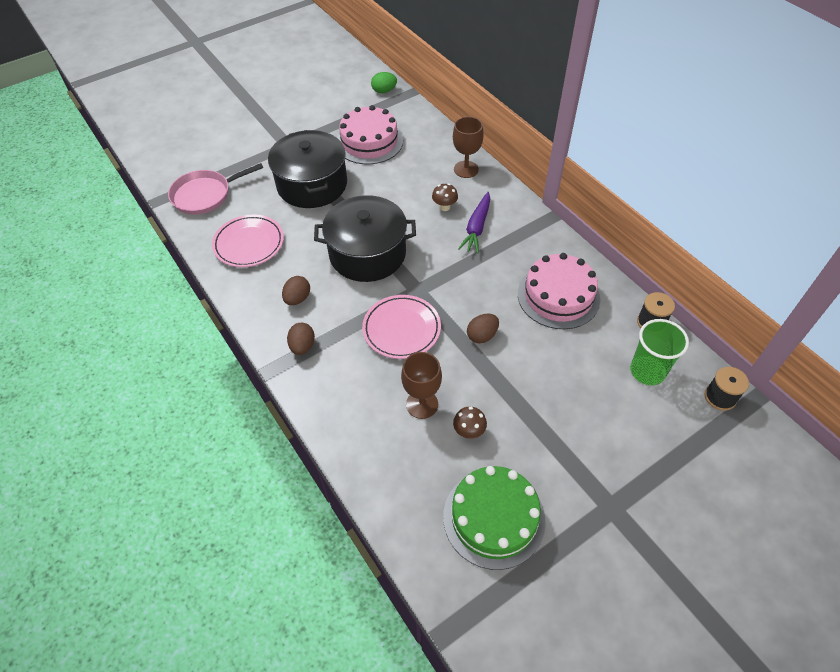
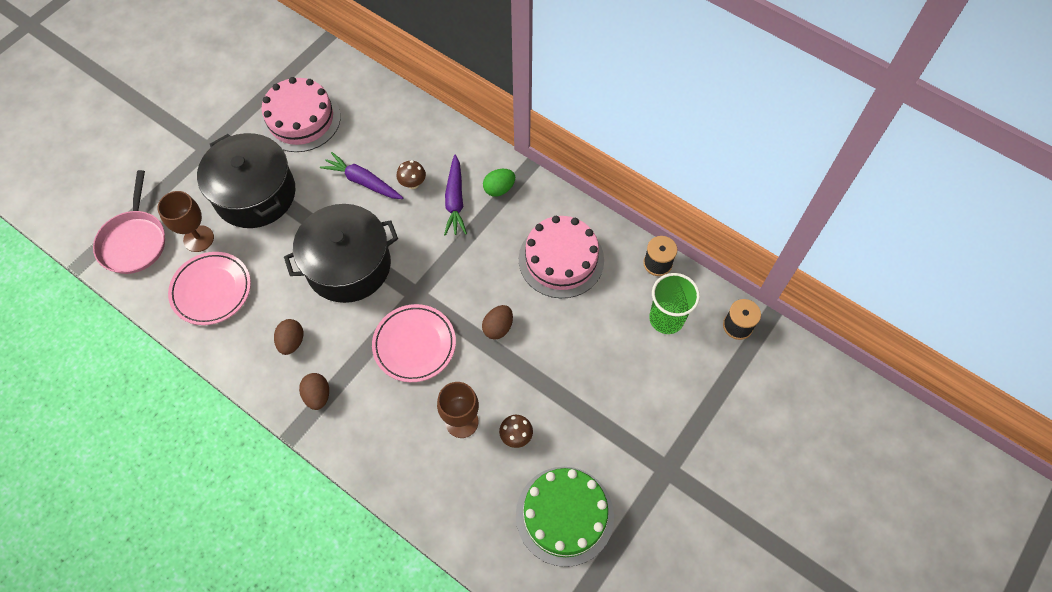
camera: 20 degrees left, 10 degrees up
pink pan [168,163,263,215] -> pink pan turned 45 degrees counterclockwise [93,170,165,274]
green egg [371,72,397,93] -> green egg moved to [483,169,515,196]
brown goblet [453,117,484,178] -> brown goblet moved to [157,191,214,252]
none -> purple carrot [320,152,403,199]

